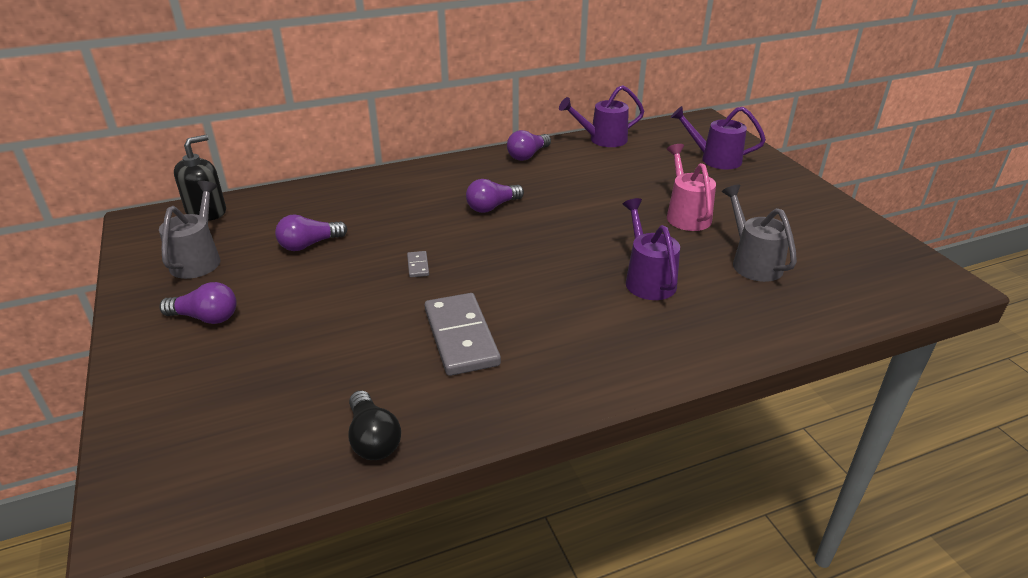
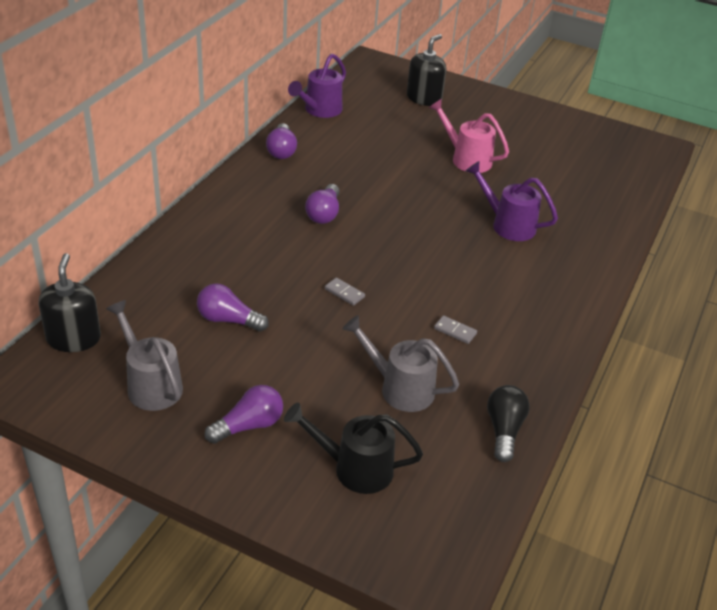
camera: 45 degrees left, 5 degrees up
purple light bulb [275,214,347,251] -> purple light bulb turned 90 degrees clockwise [197,283,269,332]
black light bulb [348,390,401,460] -> black light bulb turned 105 degrees counterclockwise [487,385,530,462]
grey domino [425,293,501,376] -> grey domino [434,315,477,344], size x0.42
purple watering can [670,106,766,169] -> black soap dispenser [407,34,446,106]
grey watering can [722,184,797,282] -> grey watering can moved to [342,315,459,412]
none -> black watering can [284,402,423,494]

